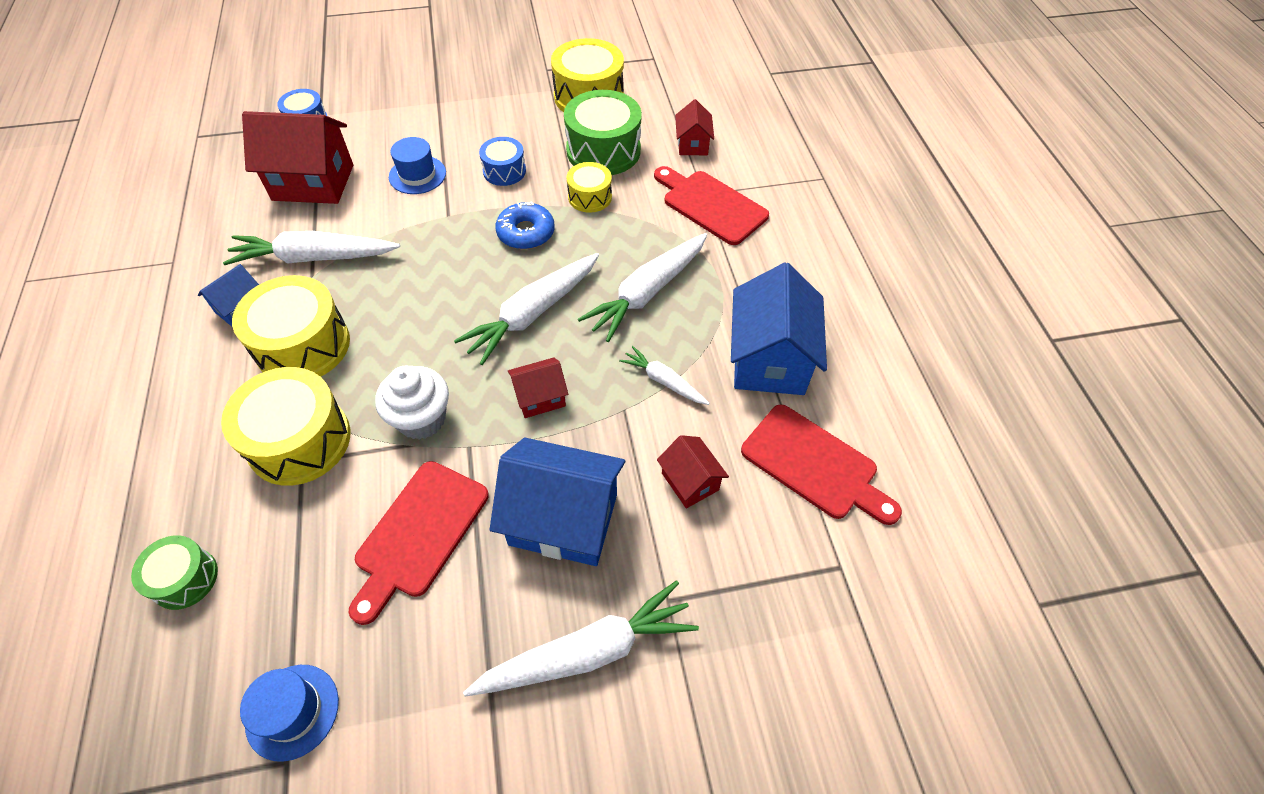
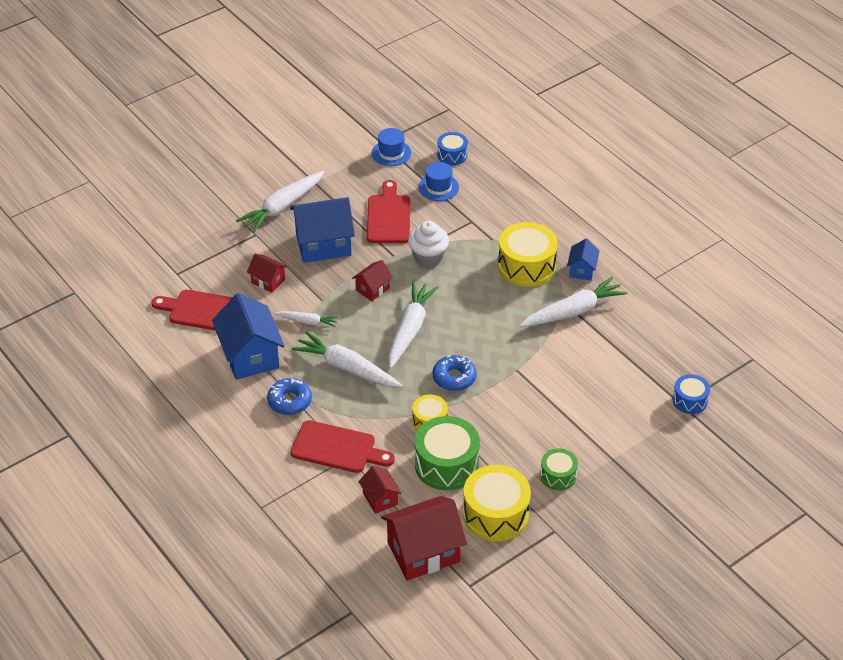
camera: 155 degrees right, 10 degrees down
green drum [131,535,218,610] -> green drum moved to [540,448,578,490]
yellow drum [221,367,350,486] -> none
red house [242,111,353,204] -> red house moved to [381,496,467,580]
blue hat [389,137,446,194] -> blue hat moved to [419,162,459,201]
blue drum [479,137,526,186] -> blue drum moved to [437,132,468,165]
white carrot [578,233,707,342] -> white carrot turned 75 degrees counterclockwise [292,331,403,387]
none -> blue donut [267,378,312,415]

